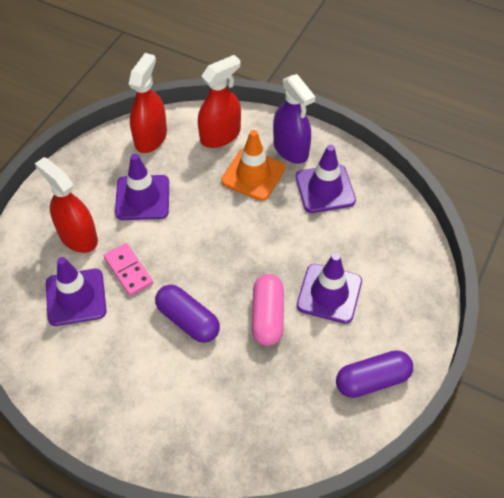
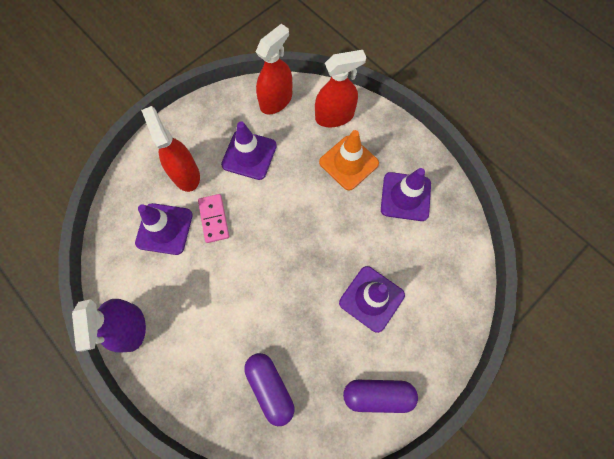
camera: 20 degrees right, 15 degrees up
purple capsule [155,284,220,343] -> purple capsule moved to [244,353,294,426]
pink capsule [252,274,284,346] -> none
purple spray bottle [273,74,315,164] -> purple spray bottle moved to [72,299,146,352]

